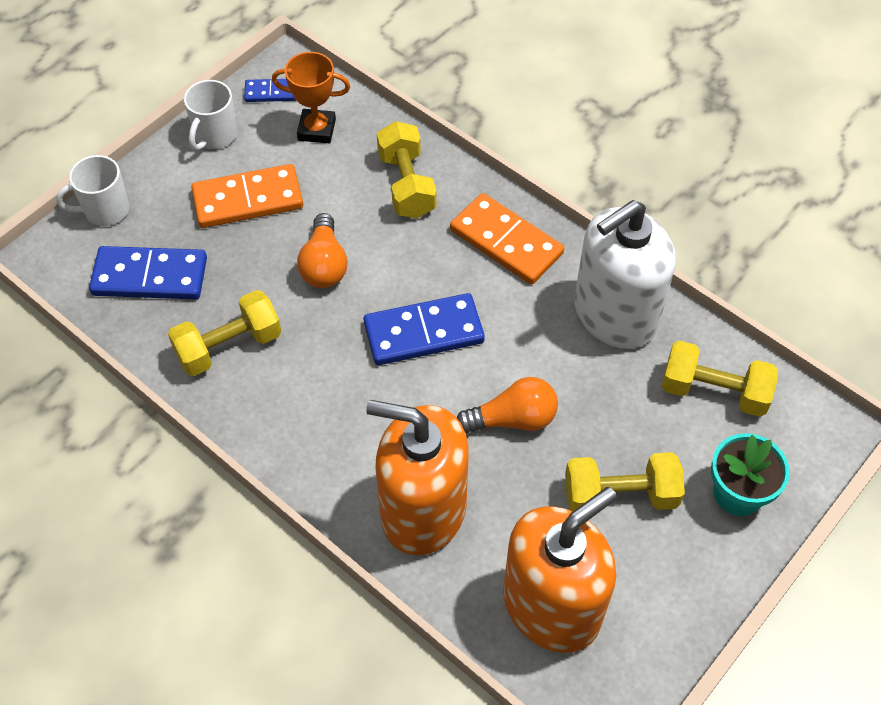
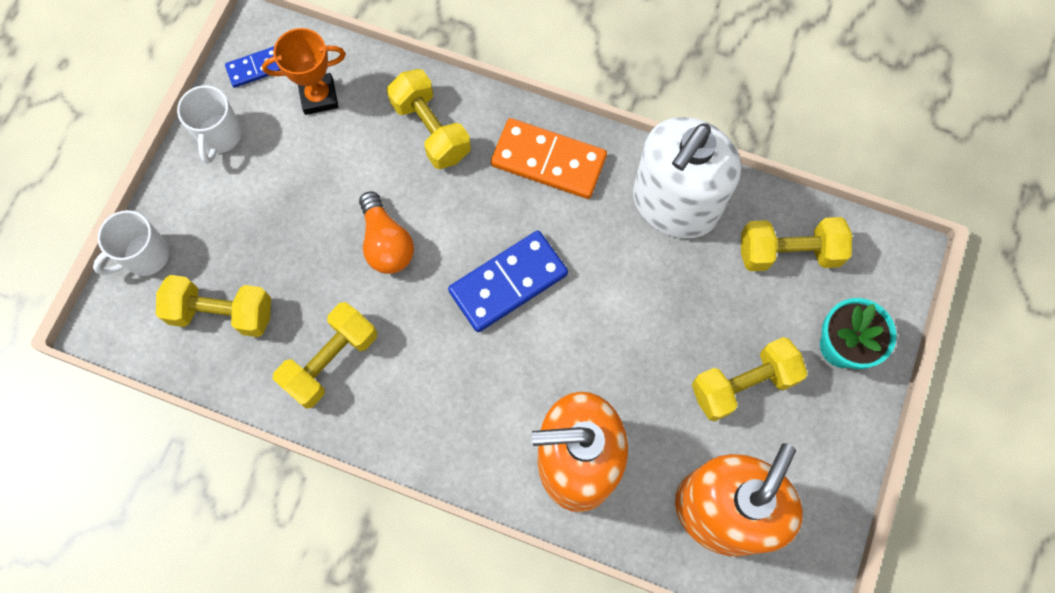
camera: 20 degrees left, 15 degrees up
blue domino [89,246,207,299] -> yellow dumbbell [156,275,271,337]
orange domino [191,164,303,228] -> none
orange light bulb [457,377,558,433] -> none

